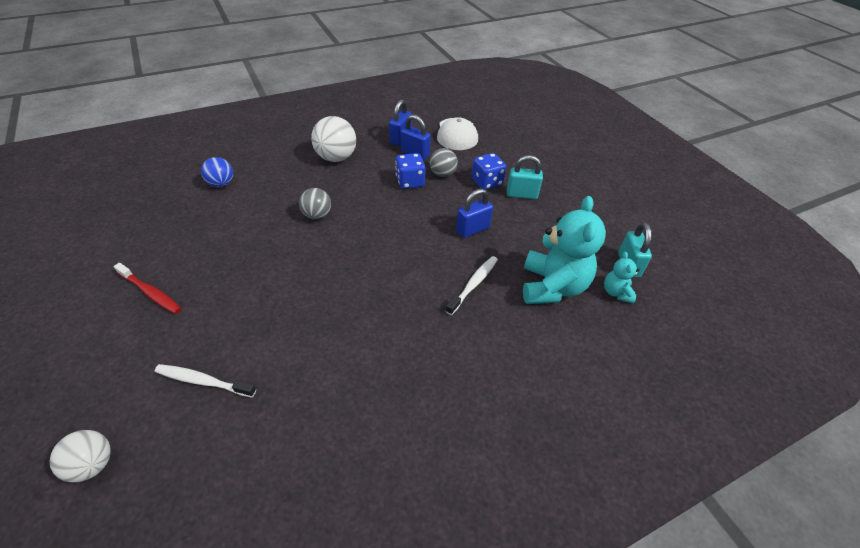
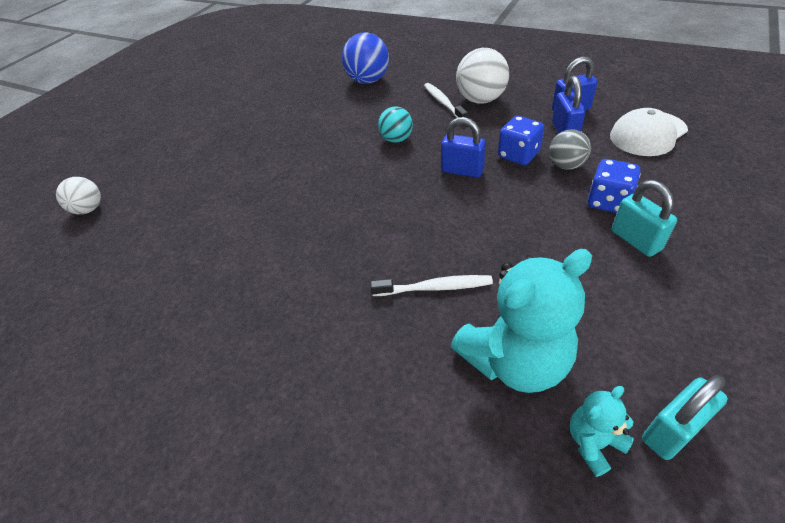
camera: 60 degrees right, 0 degrees up
red toothbrush [114,263,181,314] -> none
white toothbrush [154,364,256,397] -> white toothbrush moved to [424,83,468,118]
blue ball [201,157,233,187] -> blue ball [342,32,389,84], size x1.59
grey ball [299,188,331,220] -> turquoise ball [378,106,413,143]
blue padlock [456,189,493,238] -> blue padlock moved to [441,117,486,178]

